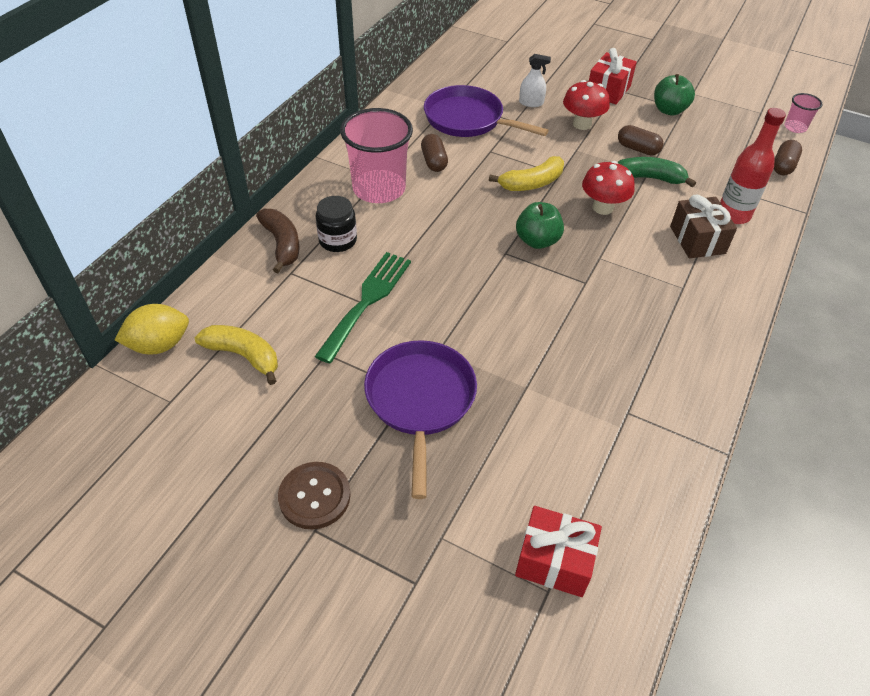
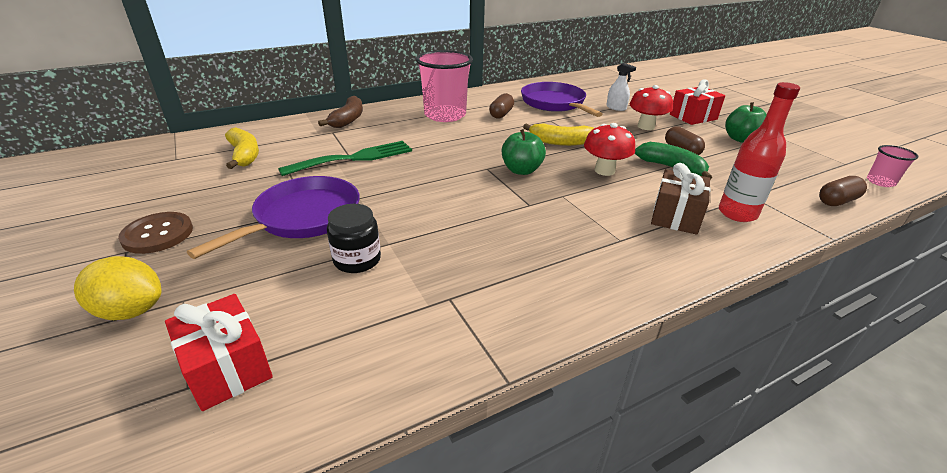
camera: 35 degrees right, 15 degrees down
yellow lemon [115,304,189,355] -> yellow lemon moved to [74,256,161,320]
black jar [316,196,357,252] -> black jar moved to [327,204,381,273]

